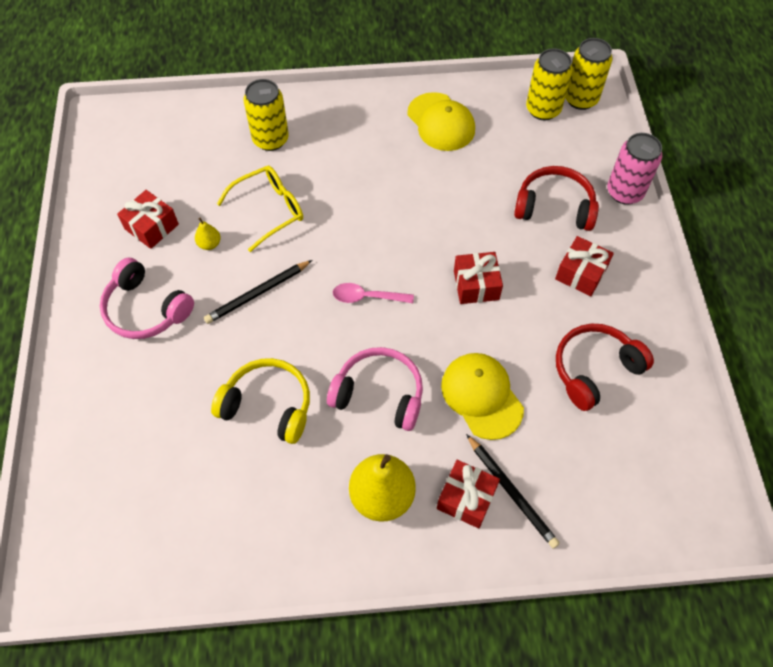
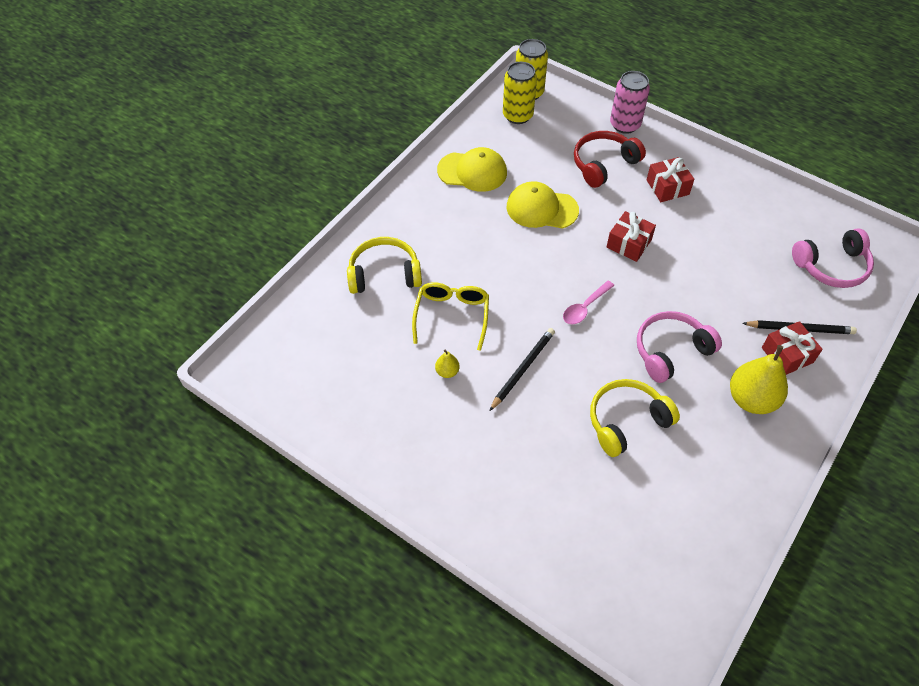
camera: 50 degrees left, 5 degrees down
pink headphones [100,258,194,339] -> pink headphones moved to [792,228,874,288]
red gift [117,190,179,249] -> none
black pencil [204,260,312,324] -> black pencil turned 150 degrees counterclockwise [489,328,555,411]
yellow can [244,79,289,151] -> yellow headphones [347,237,422,294]
yellow cap [441,353,524,440] -> yellow cap moved to [507,181,579,229]
red headphones [556,324,654,411] -> none

